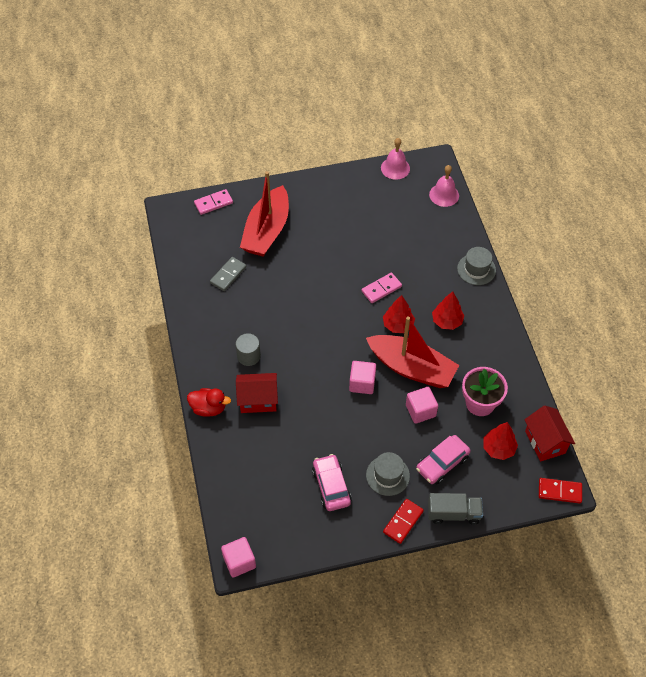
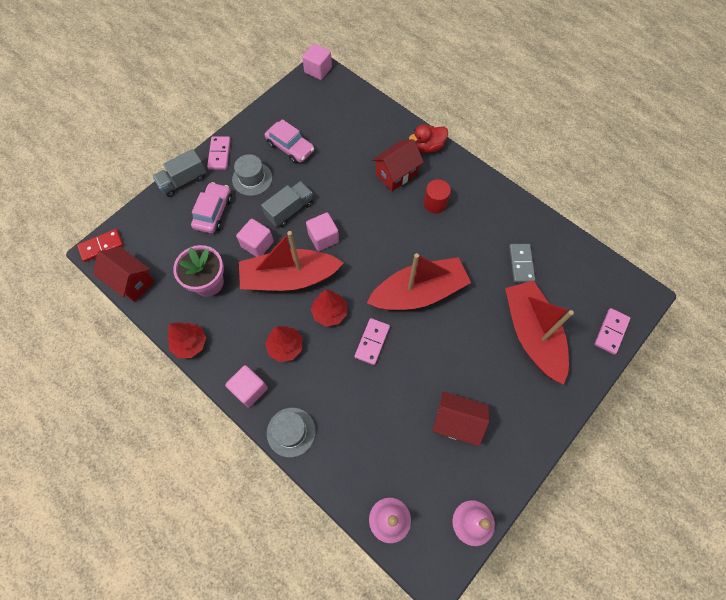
camera: 145 degrees right, 10 degrees up
grey cylinder [236,333,261,366] -> red cylinder [424,179,451,213]
red domino [383,499,424,544] -> pink domino [207,136,231,170]
red tree [483,422,518,460] -> red tree moved to [168,322,206,358]
none -> pink cube [225,365,268,408]
none -> grey truck [261,181,313,227]
none -> red boat [367,253,471,310]
none -> red house [432,391,489,446]

